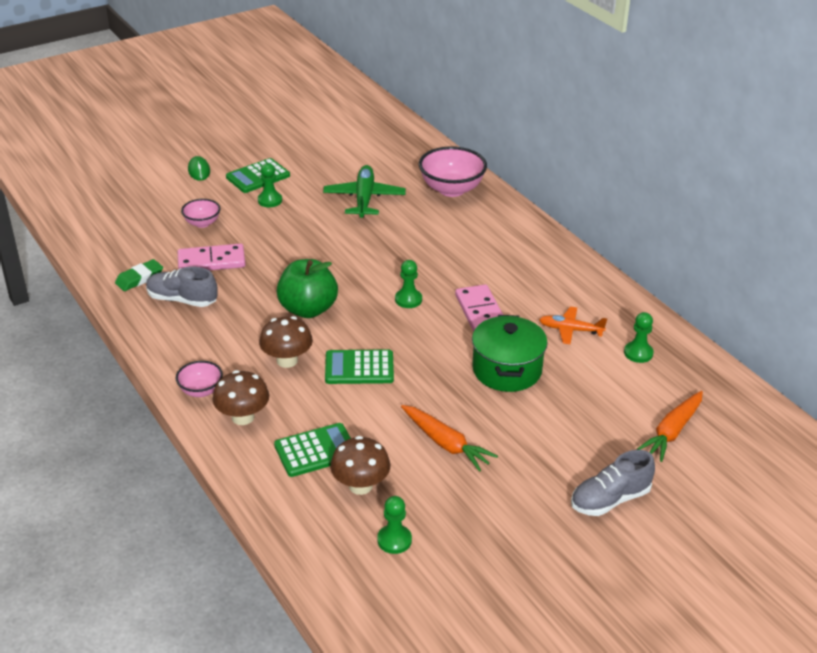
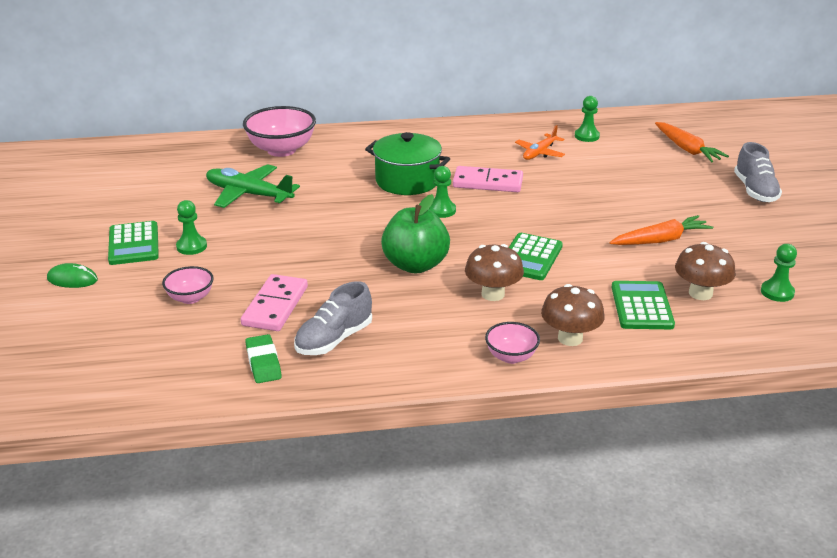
camera: 65 degrees left, 5 degrees down
green pot [472,315,548,392] -> green pot moved to [365,132,450,195]

